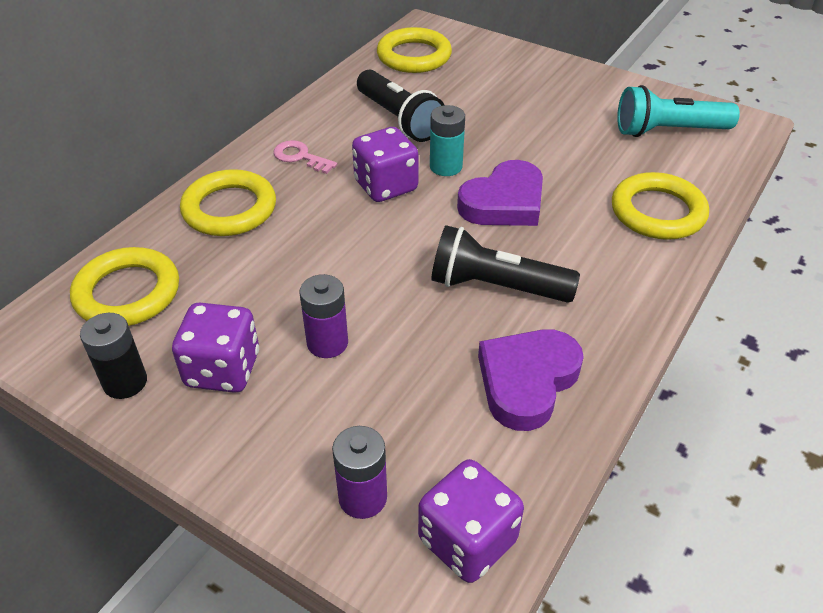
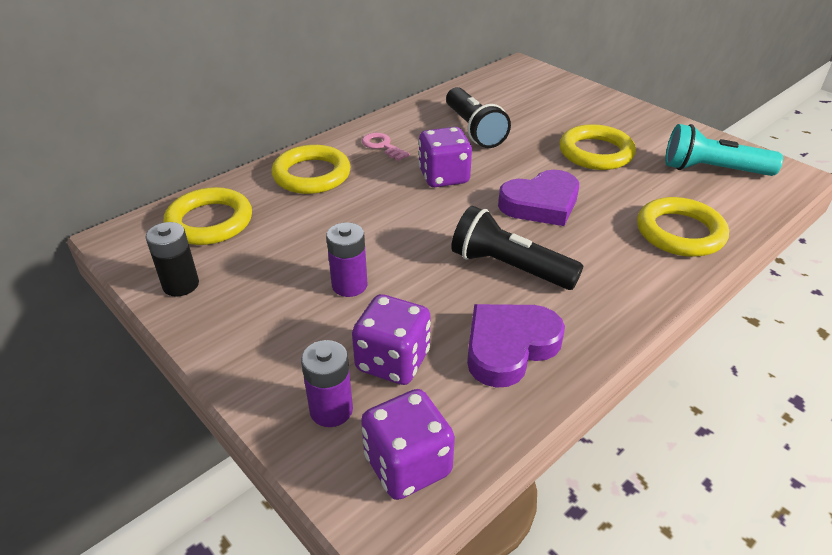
camera: 15 degrees right, 5 degrees down
purple dice [172,303,259,393] -> purple dice moved to [352,294,431,385]
yellow ring [377,27,452,73] -> yellow ring moved to [560,124,636,170]
turquoise battery [430,105,465,176] -> none

